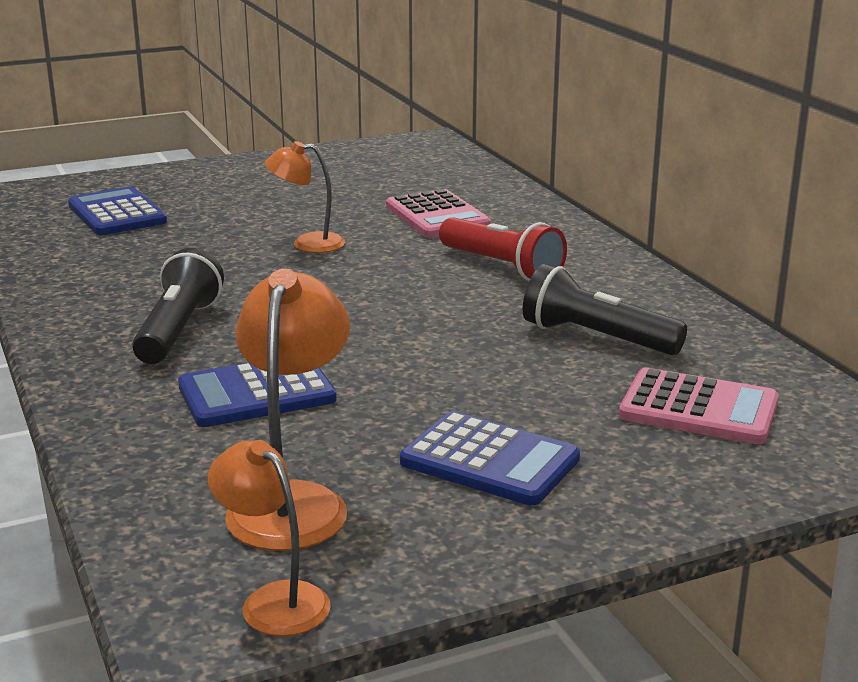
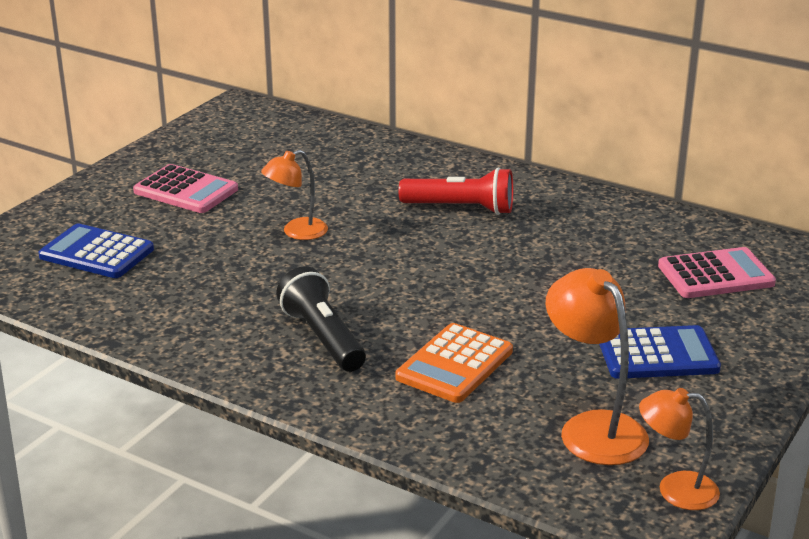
camera: 35 degrees left, 5 degrees up
blue calculator [178,363,337,427] -> orange calculator [396,323,513,403]
pink calculator [386,189,491,238] -> pink calculator moved to [133,164,238,213]
black flashlight [523,264,687,355] -> none

